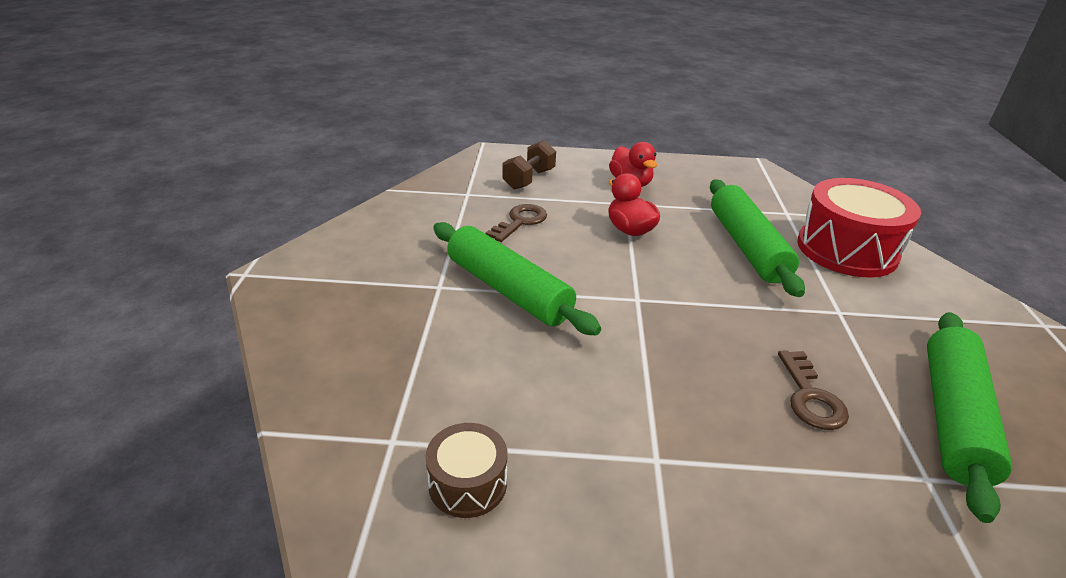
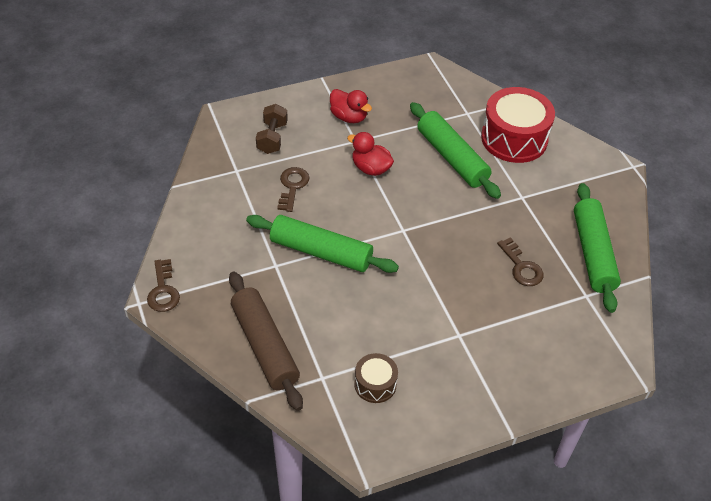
camera: 25 degrees left, 15 degrees up
none -> brown key [147,259,180,312]
none -> brown rolling pin [229,271,303,411]

